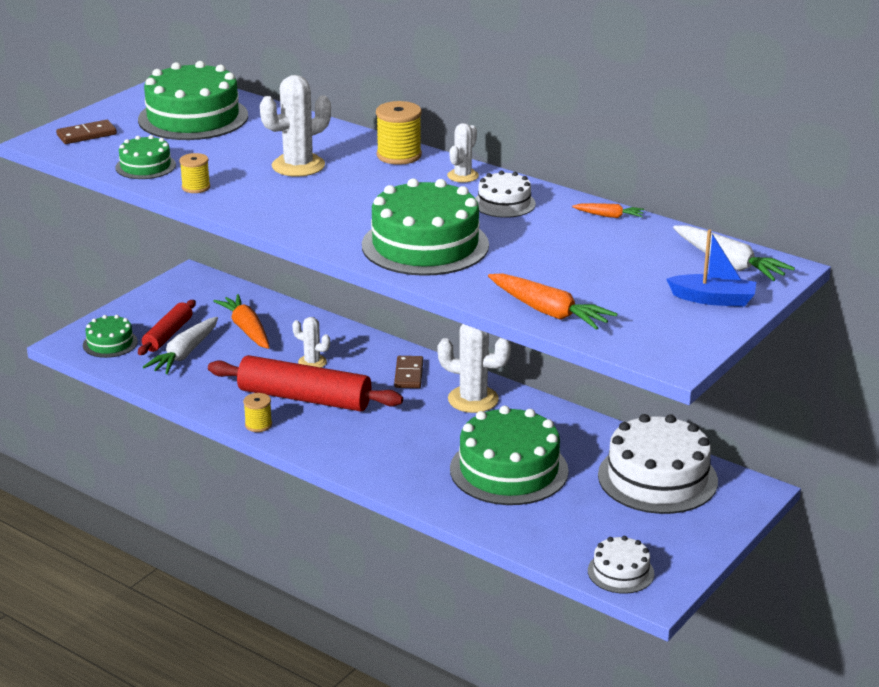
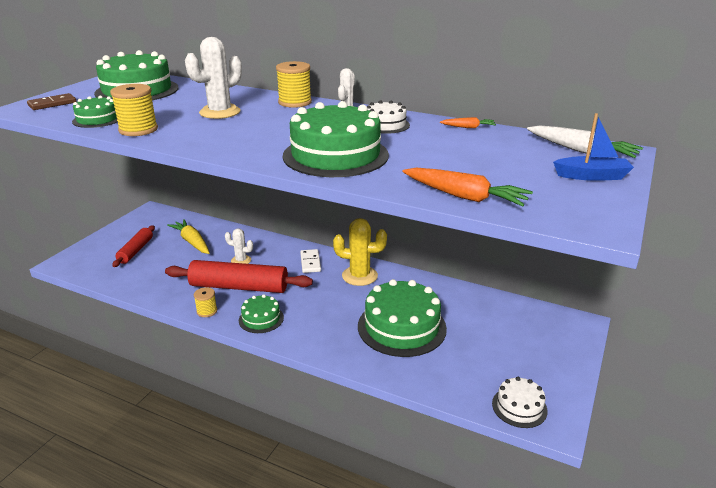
camera: 10 degrees left, 0 degrees up
green cake [83,315,138,358] -> green cake moved to [239,294,284,333]
white carrot [143,317,218,374] -> none
yellow spool [179,153,210,193] -> yellow spool [110,84,158,136], size x1.65
orange carrot [213,294,269,349] -> yellow carrot [167,219,209,254]
brown domino [394,356,423,388] -> white domino [300,249,321,273]
white cactus [438,324,511,413] -> yellow cactus [333,218,387,286]
white cake [598,414,718,514] -> none

